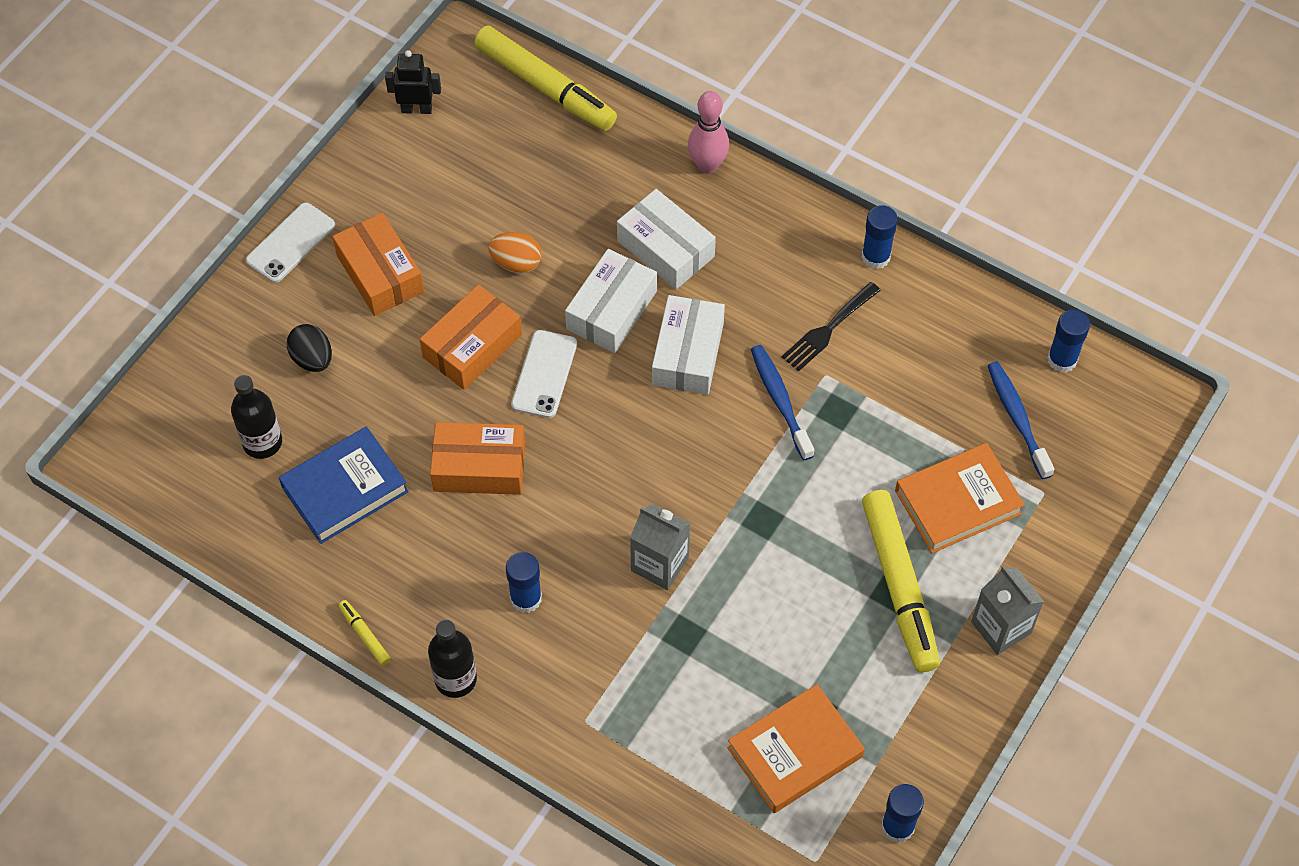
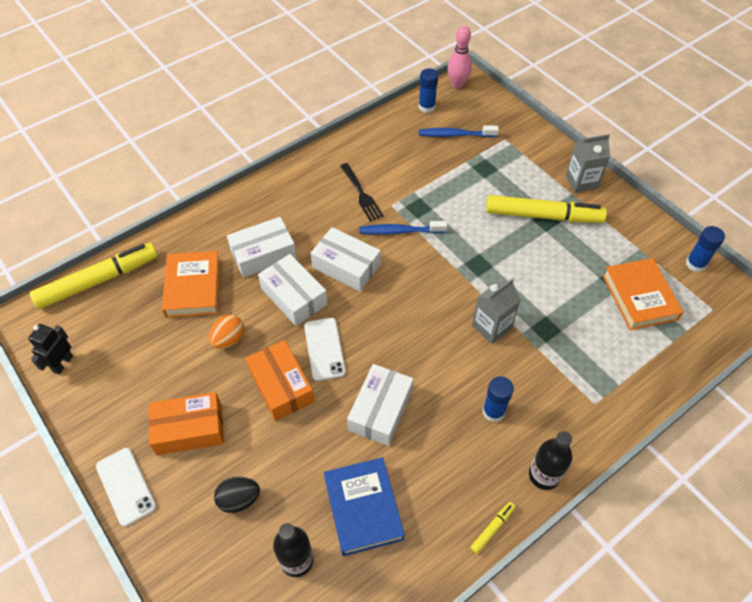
camera: 70 degrees left, 5 degrees down
yellow marker [338,600,391,666] -> yellow marker turned 150 degrees clockwise [470,502,515,554]
orange box [430,422,525,495] -> white box [347,364,414,446]
white phone [511,330,577,418] -> white phone turned 45 degrees clockwise [304,318,346,381]
pink bowling pin [688,91,729,174] -> pink bowling pin moved to [447,26,472,89]
blue glue stick [861,205,898,269] -> none
orange book [895,443,1025,553] -> orange book moved to [162,251,220,318]

